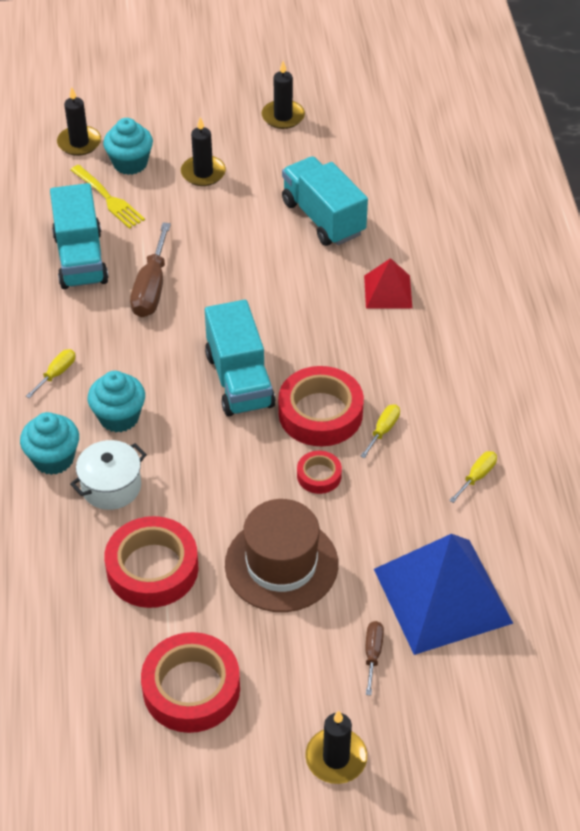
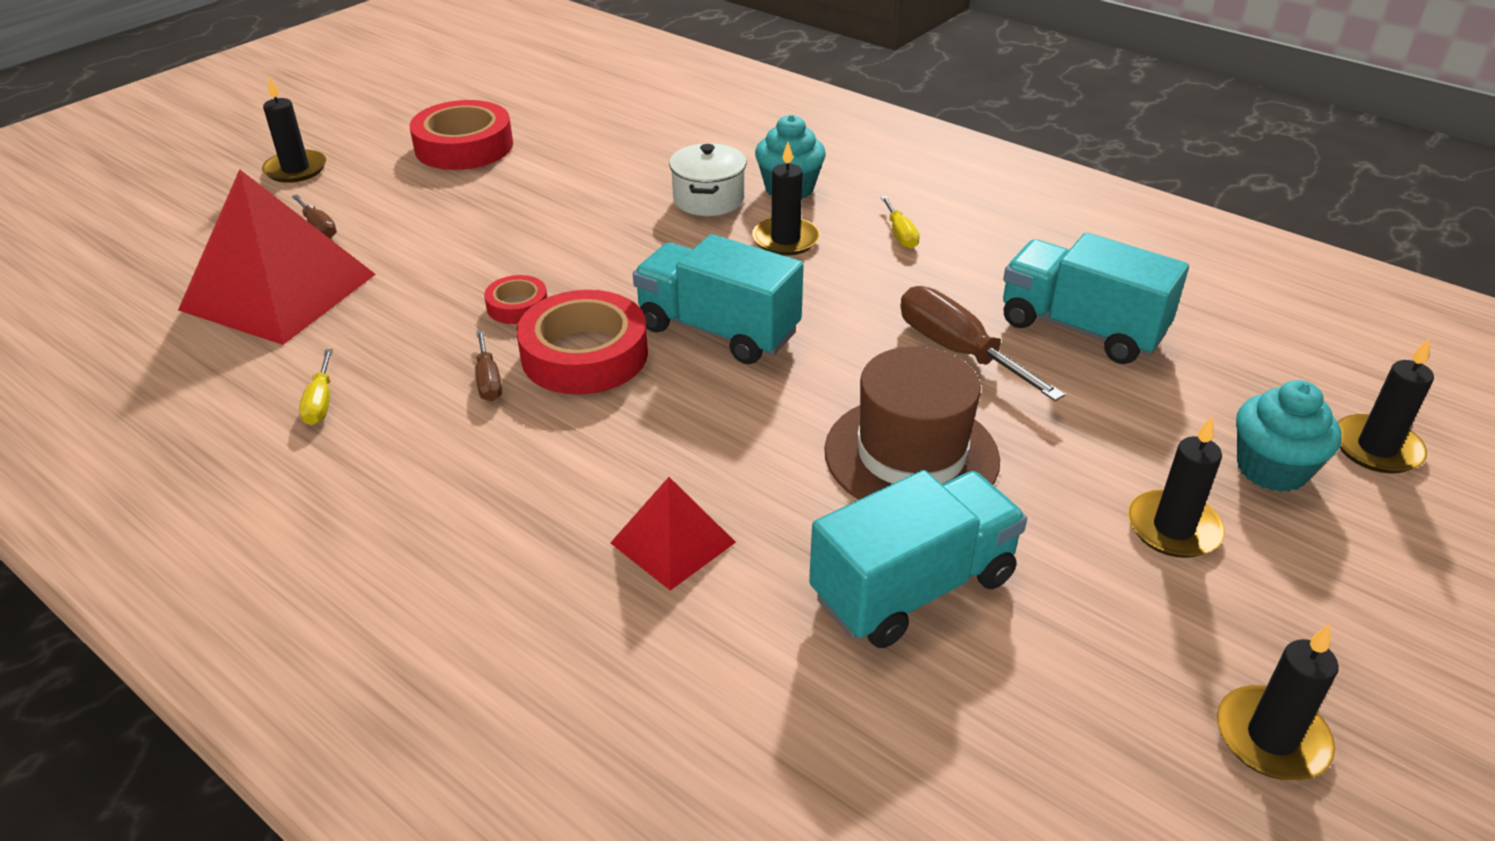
camera: 135 degrees right, 10 degrees down
yellow fork [70,165,145,229] -> none
turquoise cupcake [88,371,145,432] -> black candle [752,142,820,256]
red tape [104,516,198,608] -> none
brown hat [225,499,338,612] -> brown hat moved to [824,346,1000,500]
turquoise truck [282,156,368,246] -> turquoise truck turned 45 degrees counterclockwise [809,470,1027,648]
yellow screwdriver [360,404,400,458] -> brown screwdriver [476,330,502,401]
blue pyramid [374,534,513,655] -> red pyramid [178,169,376,345]

